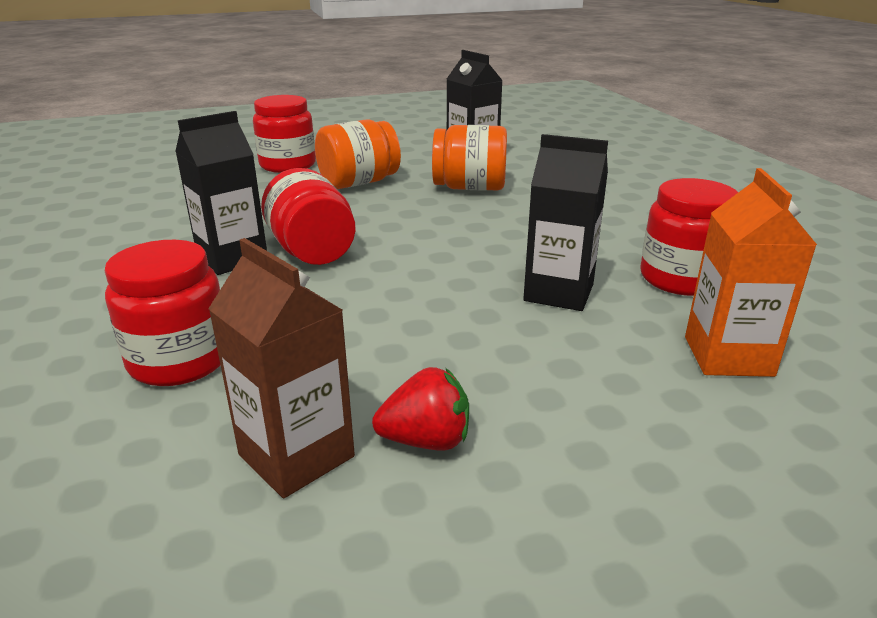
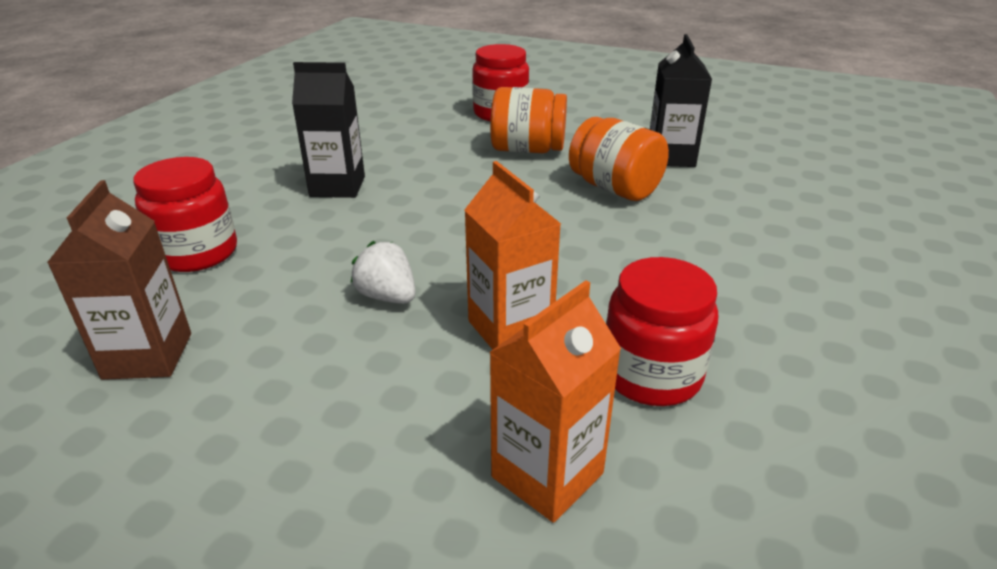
camera: 40 degrees right, 5 degrees up
red jar [261,168,356,265] -> none
red strawberry [372,367,469,451] -> none
black carton [523,134,608,311] -> orange carton [465,161,561,350]
none -> white strawberry [351,241,416,304]

